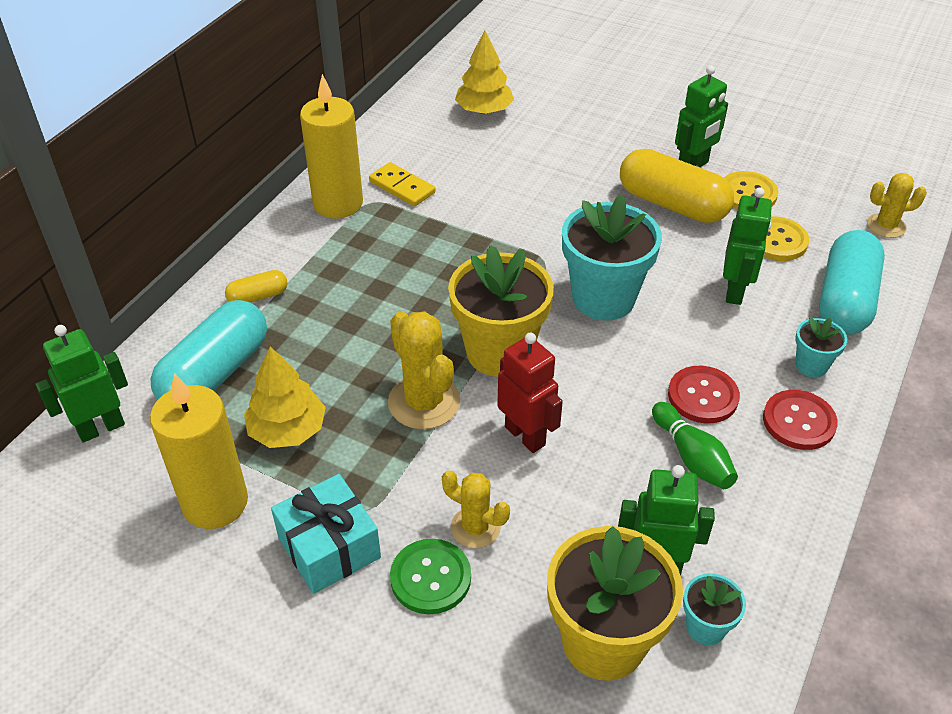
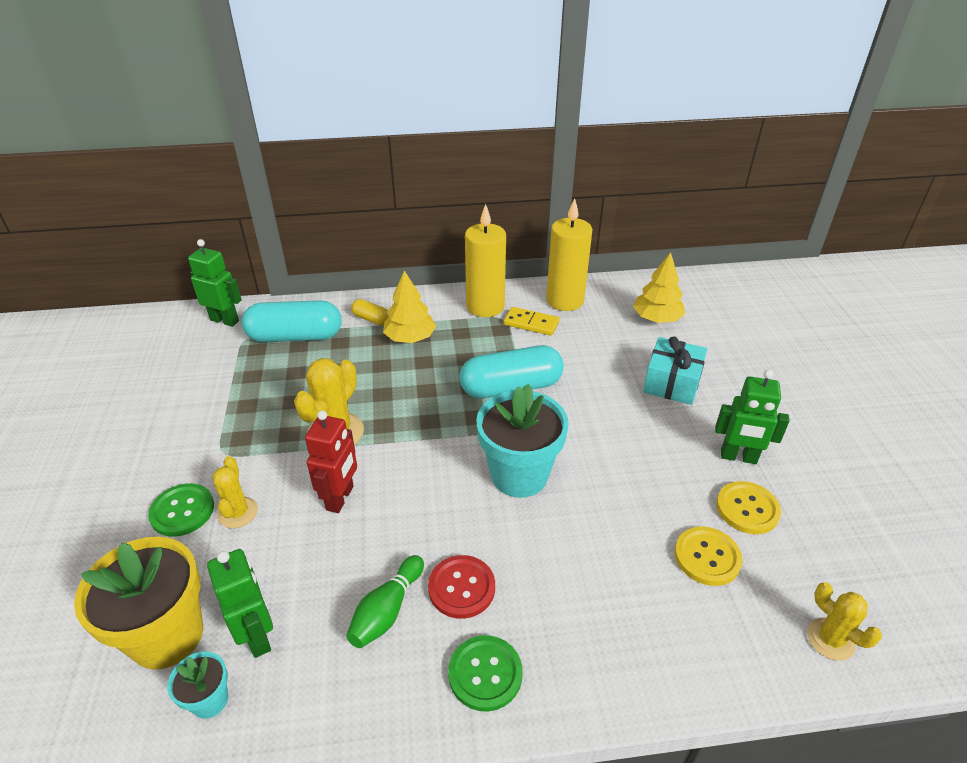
camera: 55 degrees right, 5 degrees down
yellow candle [150,373,248,529] -> yellow candle moved to [546,199,593,311]
yellow tree [244,347,326,448] -> yellow tree moved to [383,271,436,343]
turquoise gift [271,474,381,594] -> turquoise gift moved to [643,337,707,405]
yellow domino [369,162,436,207] -> yellow domino turned 75 degrees counterclockwise [504,307,560,336]
yellow flower pot [448,245,554,377] -> none
yellow capsule [620,149,734,223] -> none
green robot [723,187,772,305] -> none
red button [763,390,838,450] -> green button [448,635,522,712]
turquoise flower pot [795,317,847,377] -> none
turquoise capsule [819,230,885,335] -> turquoise capsule moved to [460,345,564,399]

